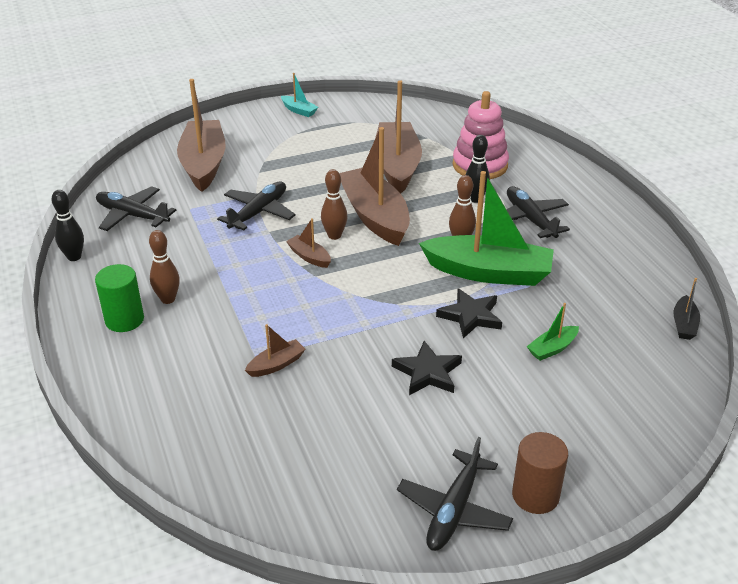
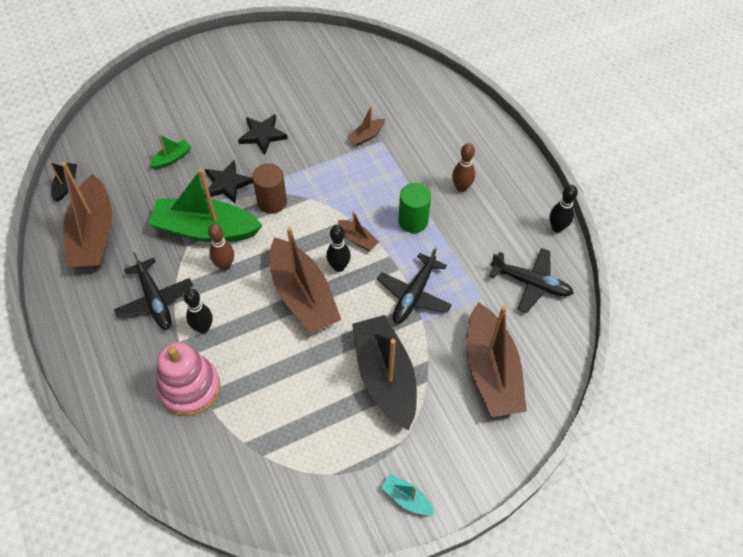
camera: 175 degrees right, 20 degrees up
green cylinder [95,264,144,332] -> green cylinder moved to [398,183,431,233]
brown bowling pin [321,169,348,240] -> black bowling pin [326,225,351,272]
brown boat [375,80,422,194] -> brown boat moved to [61,162,112,269]
black plane [397,437,513,551] -> none
brown cylinder [512,432,568,514] -> brown cylinder moved to [252,163,287,214]
none -> black boat [352,315,417,430]

